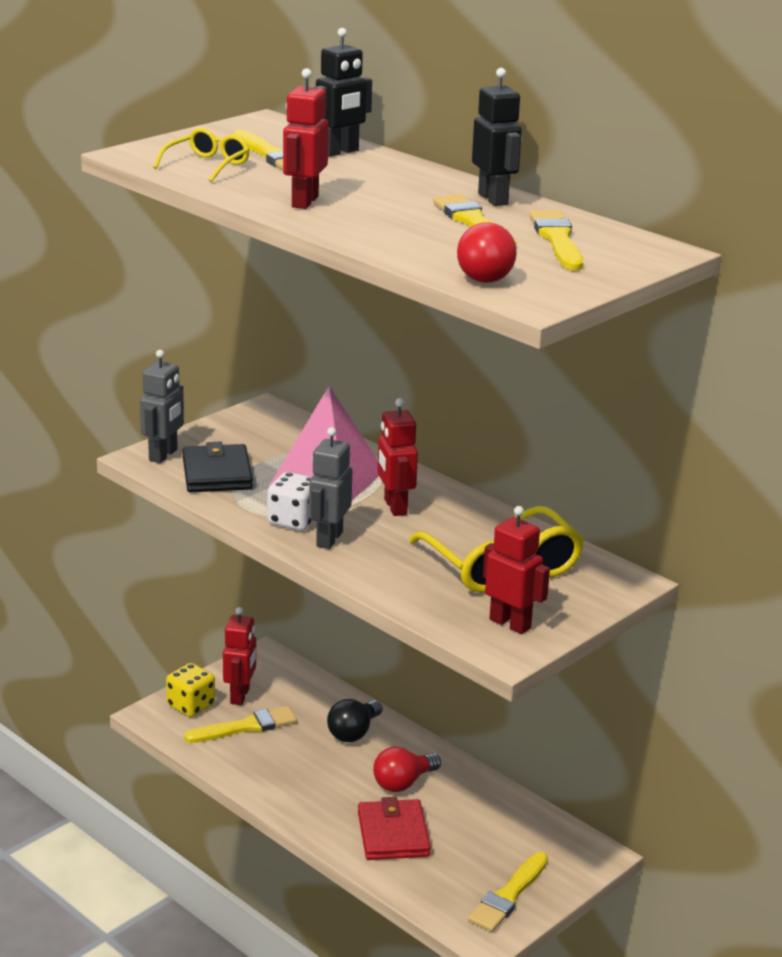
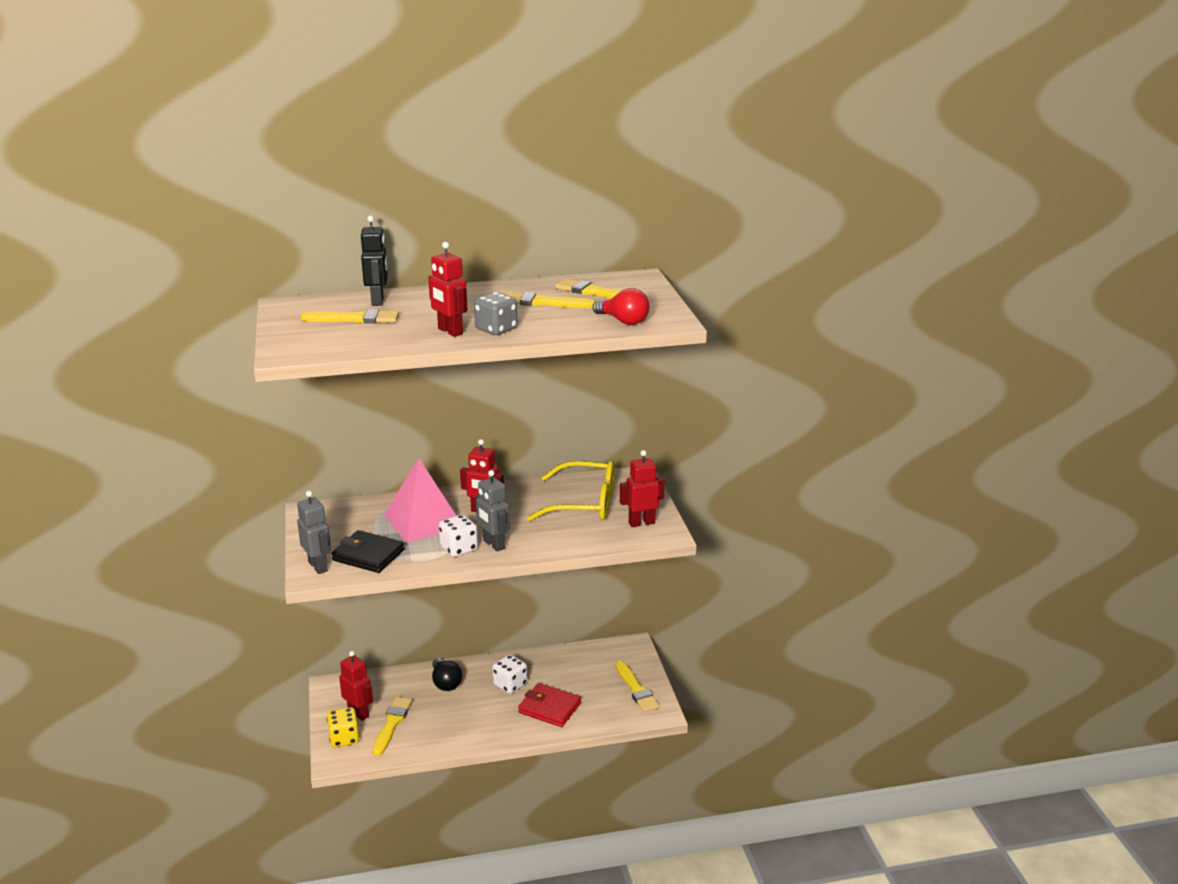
camera: 55 degrees left, 0 degrees up
yellow glasses [153,128,250,182] -> none
red light bulb [373,747,441,792] -> white dice [492,654,527,694]
black robot [472,68,522,206] -> none
none -> grey dice [474,292,518,335]

